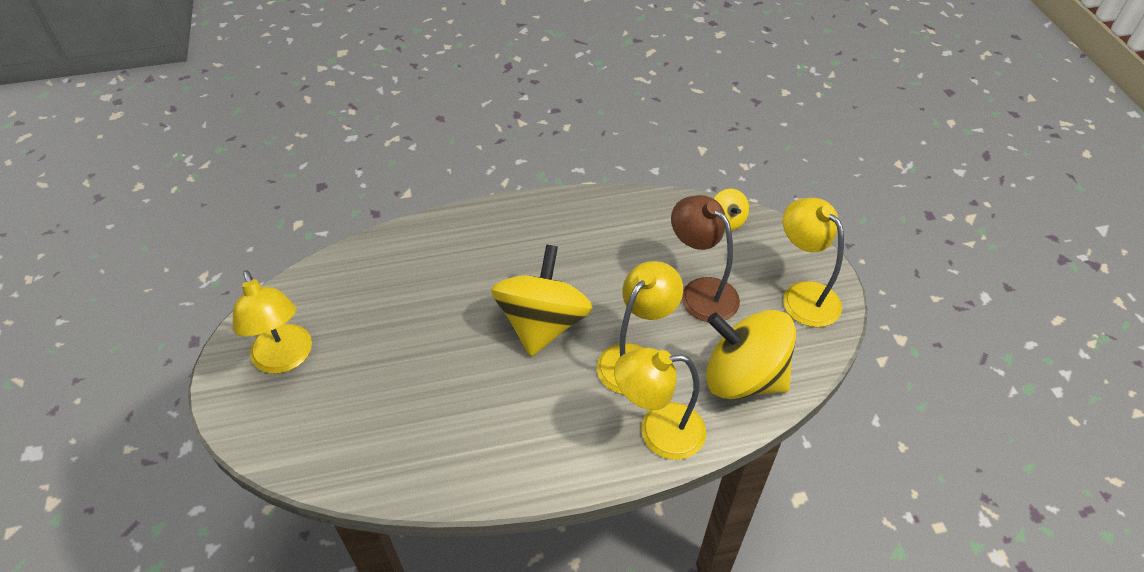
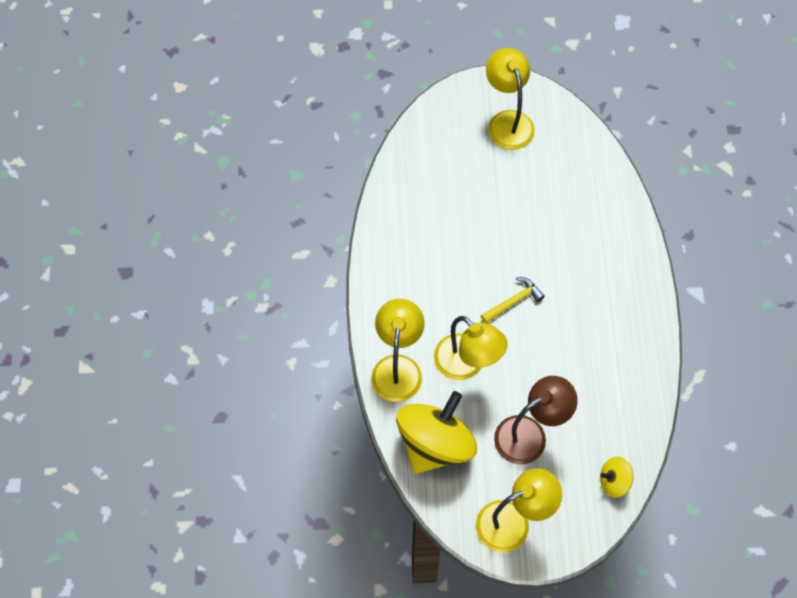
camera: 100 degrees right, 15 degrees up
yellow lamp [233,270,312,374] -> yellow lamp turned 90 degrees clockwise [486,48,535,150]
yellow spinning top [491,244,593,356] -> yellow hammer [481,277,545,323]

